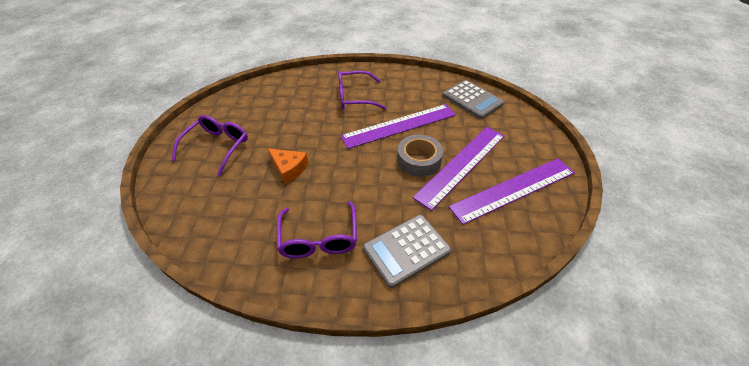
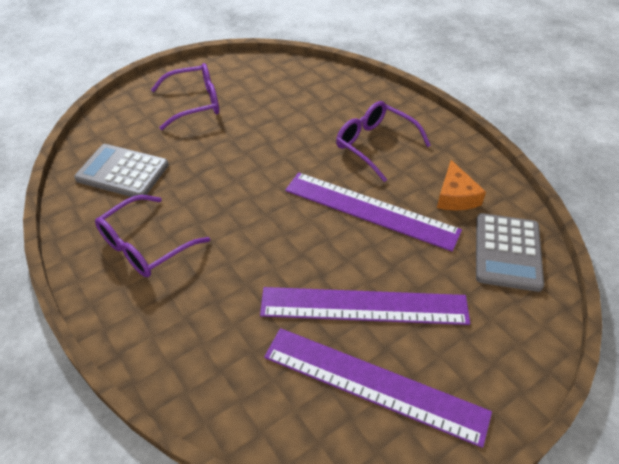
camera: 50 degrees right, 0 degrees up
orange cheese [268,148,309,184] -> orange cheese moved to [437,160,486,210]
grey calculator [363,215,451,288] -> grey calculator moved to [74,144,169,197]
grey tape [397,135,443,177] -> none

